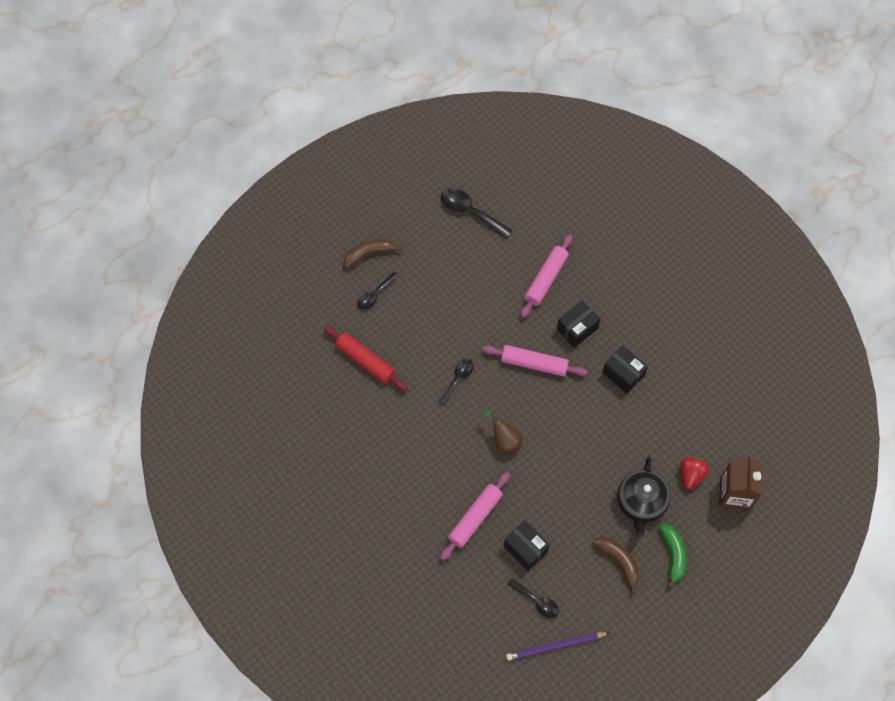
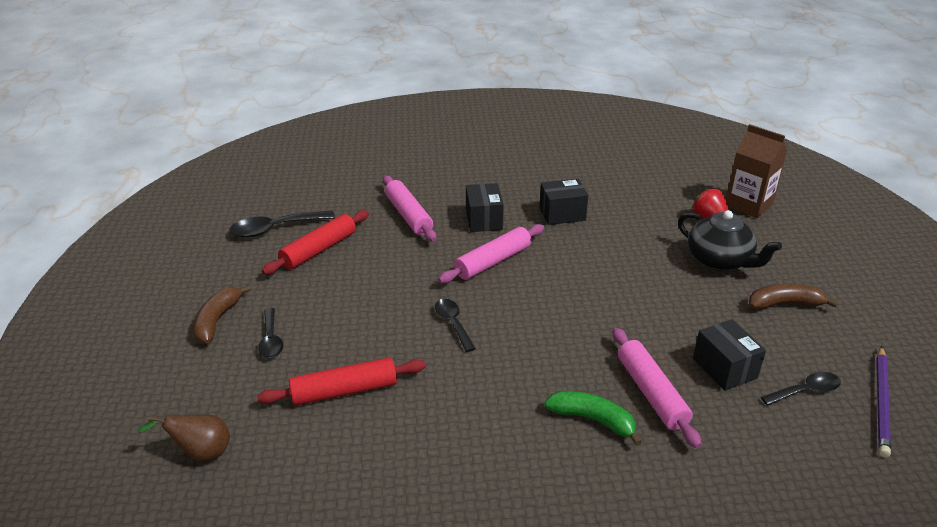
camera: 55 degrees left, 30 degrees down
brown pear [484,410,522,454] -> brown pear moved to [138,415,230,462]
black box [504,521,550,571] -> black box turned 75 degrees clockwise [693,319,766,391]
green banana [659,523,687,589] -> green banana moved to [545,391,642,446]
none -> red rolling pin [262,210,369,275]

